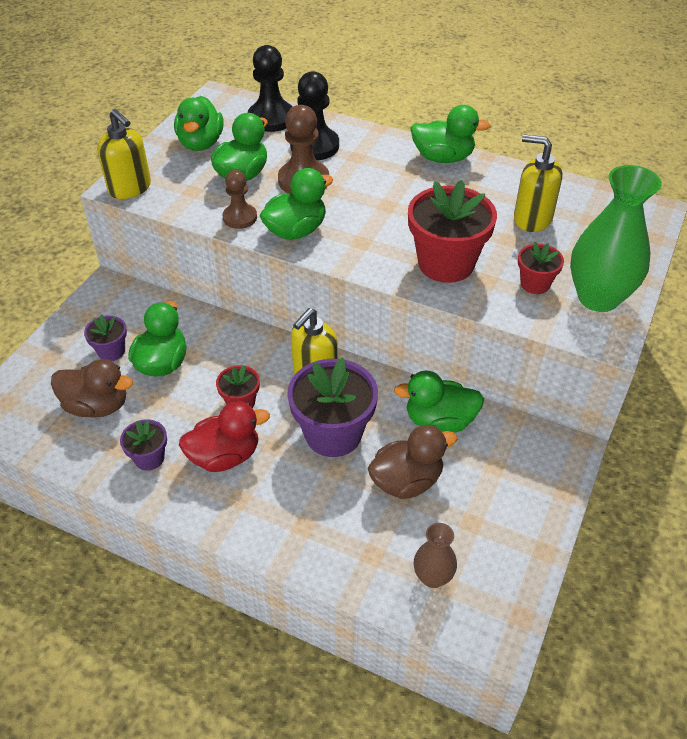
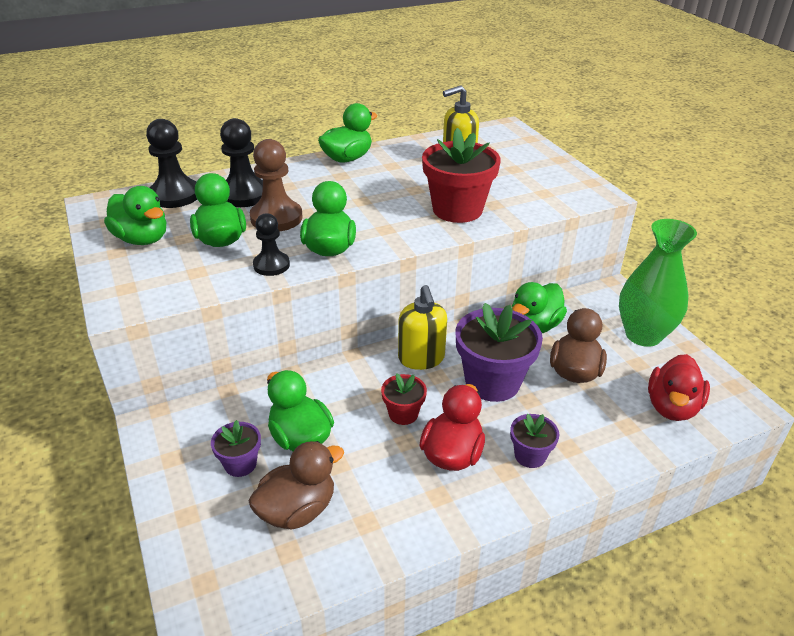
camera: 50 degrees left, 10 degrees down
yellow soap dispenser [97,109,151,199] -> none
purple flower pot [120,420,167,470] -> purple flower pot moved to [510,414,559,468]
brown pawn [223,170,257,229] -> black pawn [253,213,290,276]
brown vase [414,523,457,588] -> red duck [648,354,710,421]
red flower pot [518,242,564,294] -> none
green vase [570,165,662,312] -> green vase moved to [619,219,697,347]

